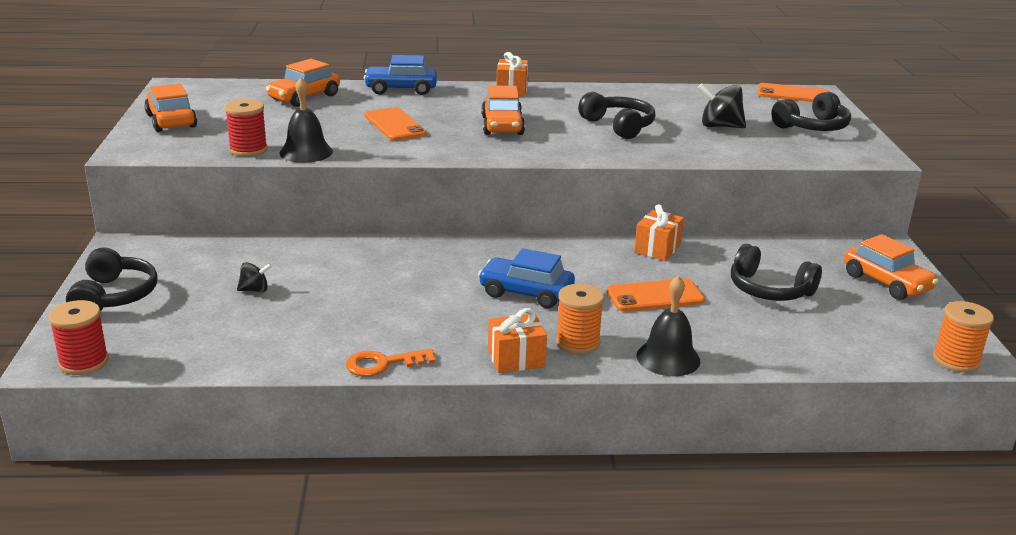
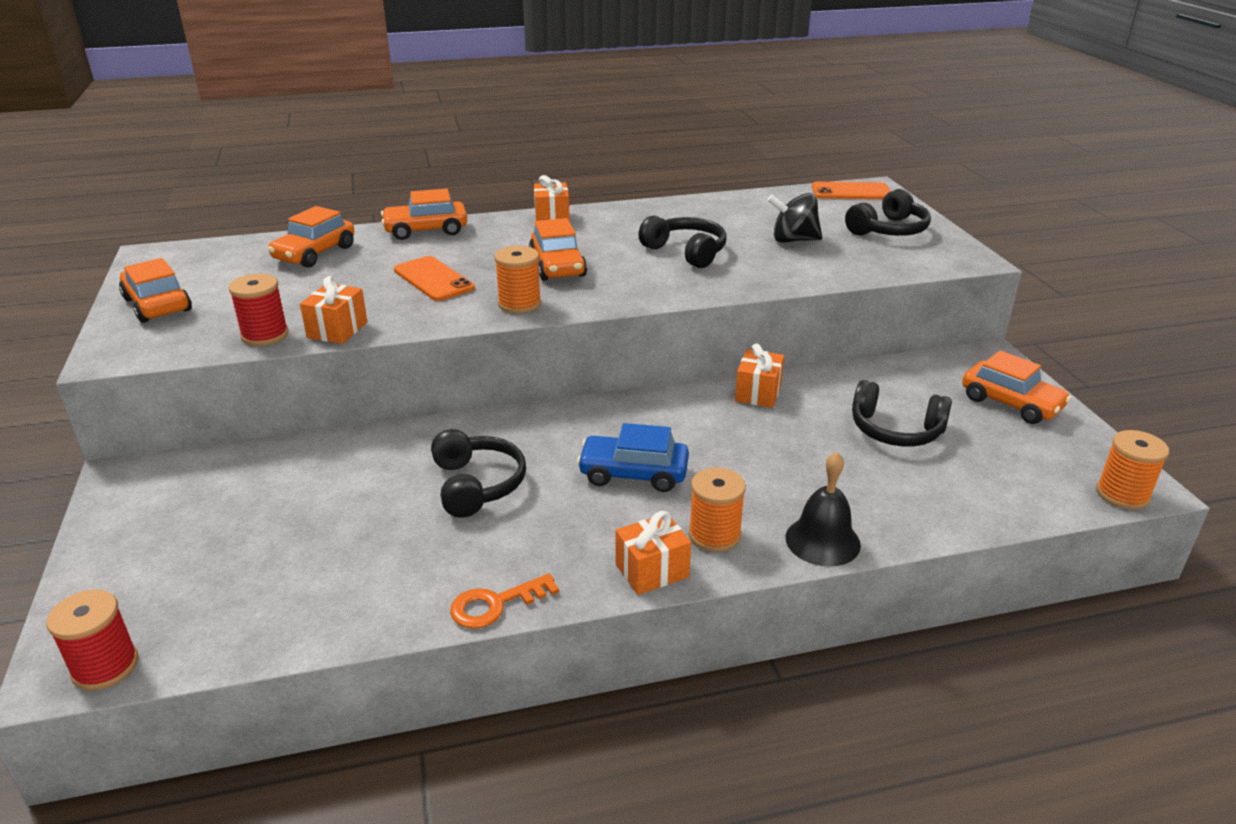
camera: 10 degrees left, 5 degrees up
black headphones [66,247,158,312] -> black headphones moved to [431,429,526,518]
black spinning top [237,262,272,292] -> none
black bell [279,77,333,163] -> orange gift [300,276,368,344]
blue car [364,55,437,95] -> orange car [381,189,467,240]
orange phone [607,278,705,311] -> none
none -> orange spool [494,246,541,314]

